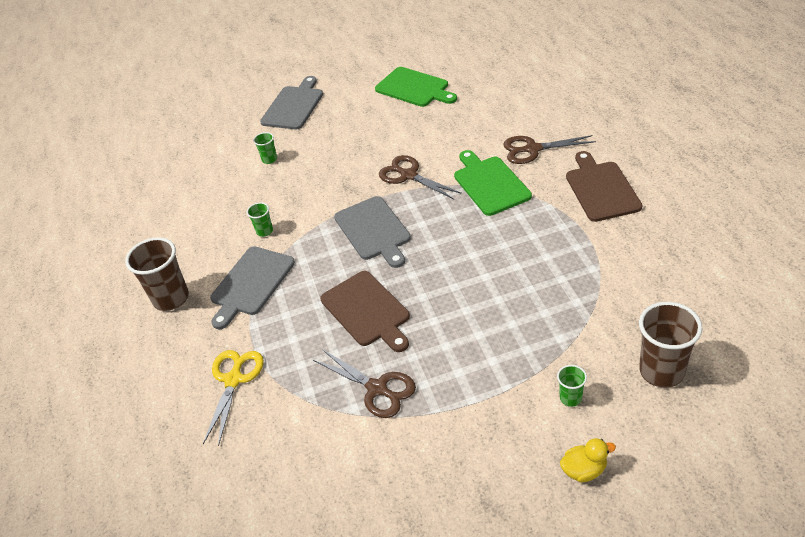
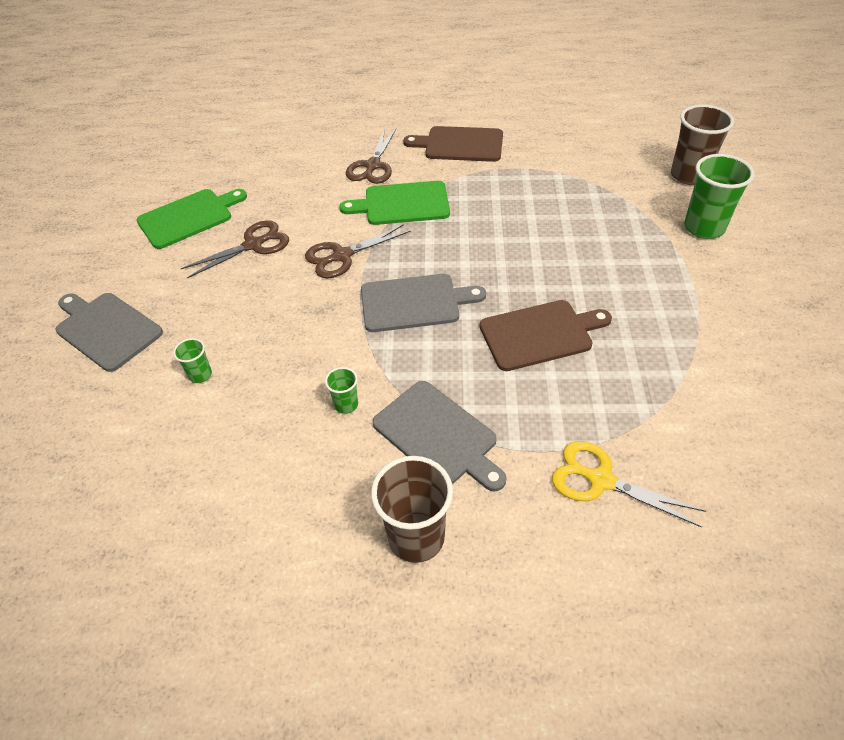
camera: 75 degrees left, 5 degrees up
brown scissors [313,349,416,418] -> brown scissors moved to [181,220,289,278]
green cup [557,365,587,407] -> green cup [684,154,754,239], size x2.02
yellow duck [560,438,616,482] -> none

